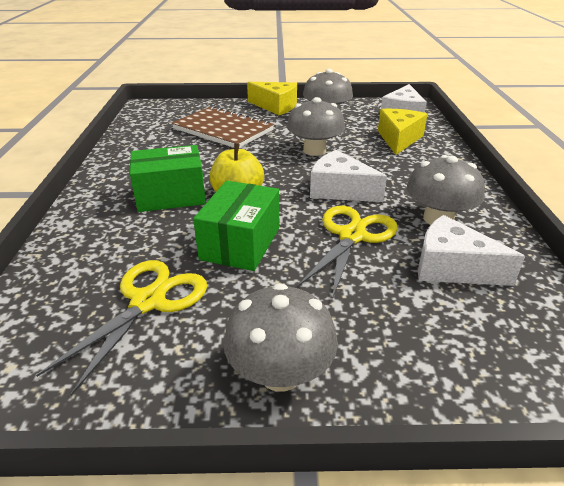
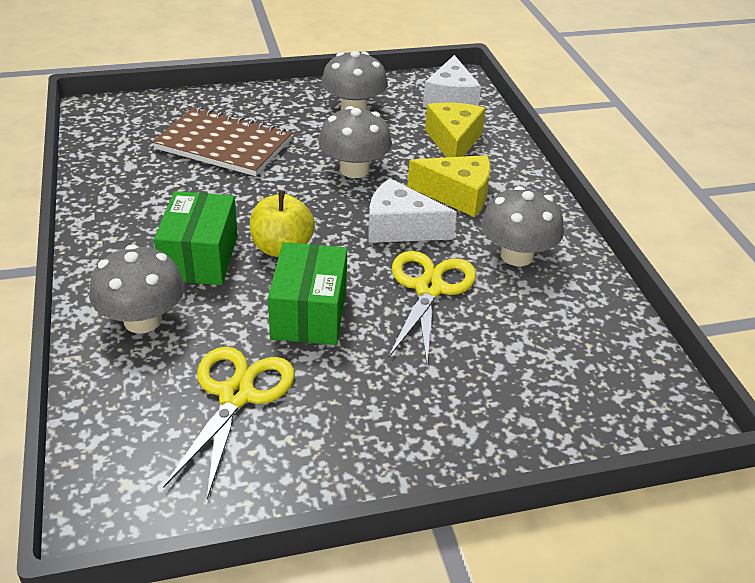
camera: 15 degrees left, 5 degrees up
green box [130,145,206,212] -> green box turned 60 degrees counterclockwise [154,191,238,285]
grey mushroom [223,283,338,392] -> grey mushroom moved to [89,244,185,334]
yellow cheese [247,82,297,115] -> yellow cheese moved to [408,155,490,217]
white cheese [418,215,525,286] -> none

